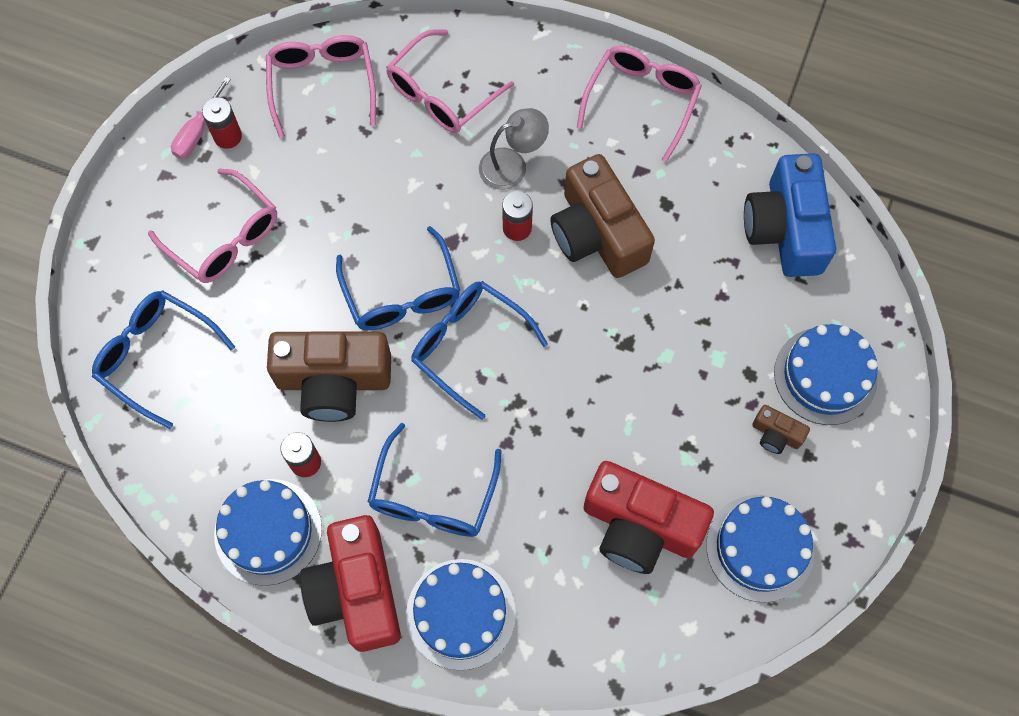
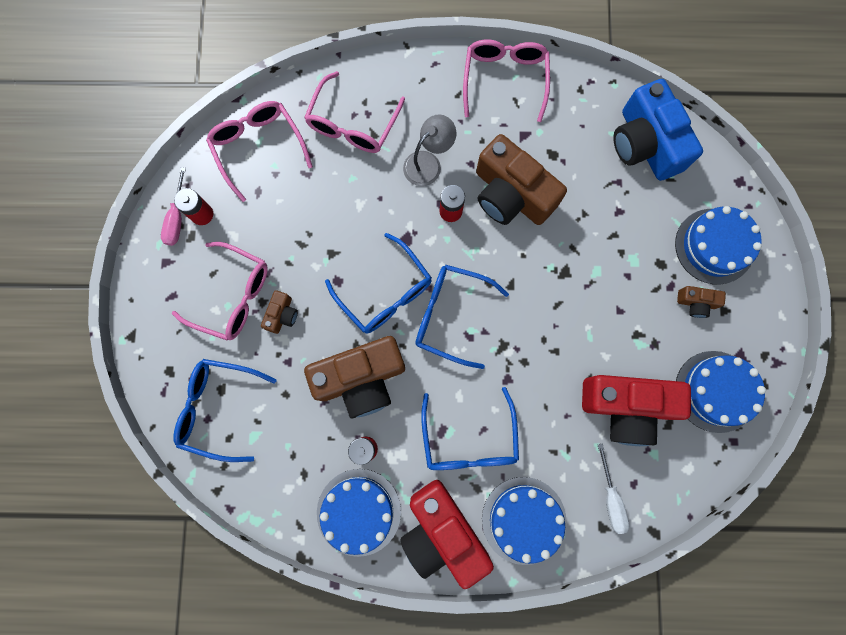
camera: 20 degrees left, 10 degrees up
none -> brown camera [261,290,298,334]
none -> white screwdriver [598,443,629,534]

